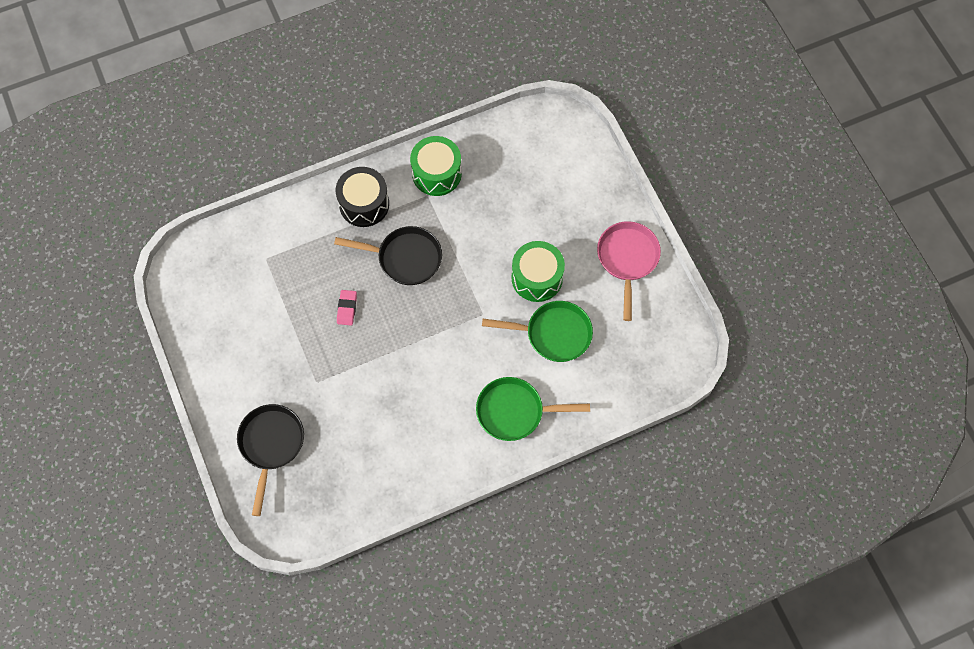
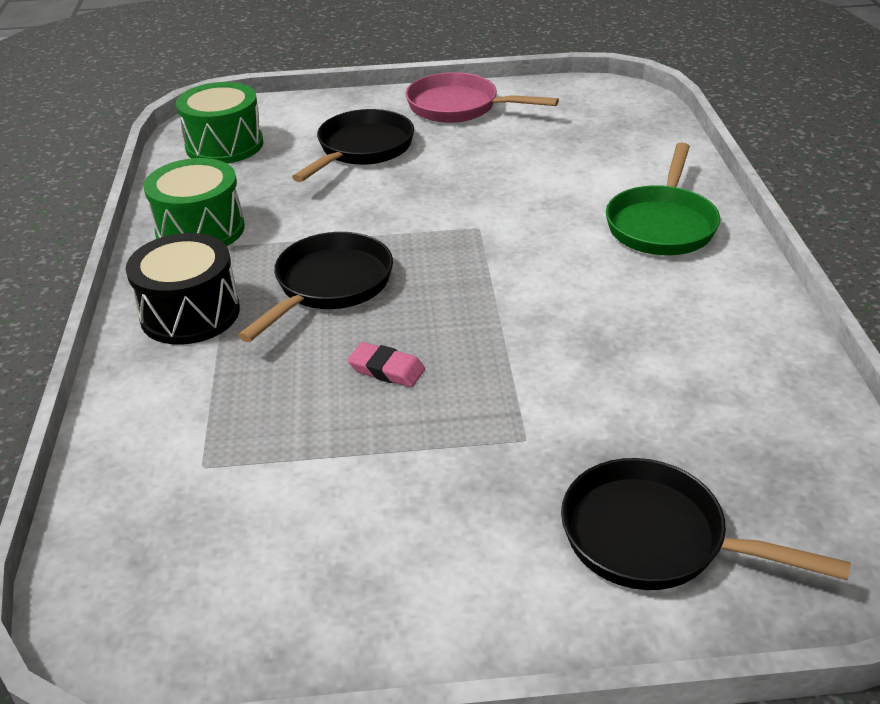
camera: 70 degrees left, 30 degrees down
green pan [482,301,593,362] -> none
green drum [512,241,565,302] -> green drum moved to [176,82,263,164]
none -> black pan [292,109,414,182]

